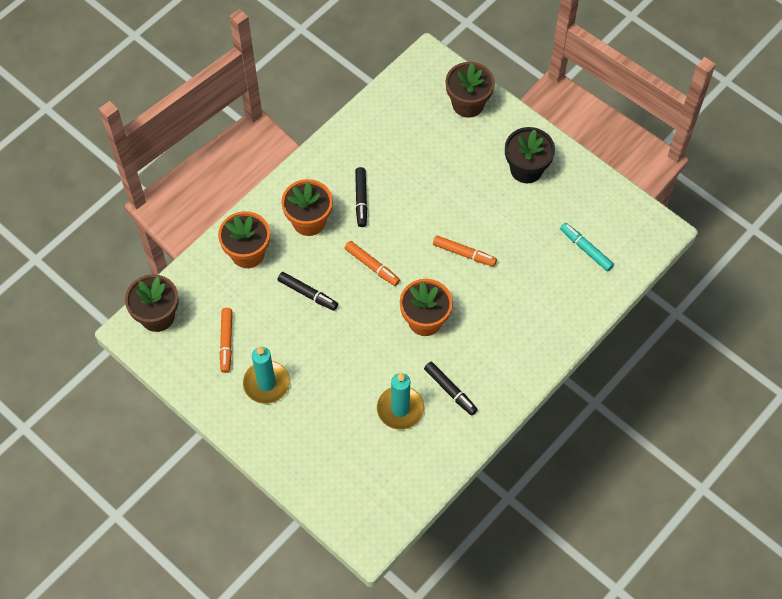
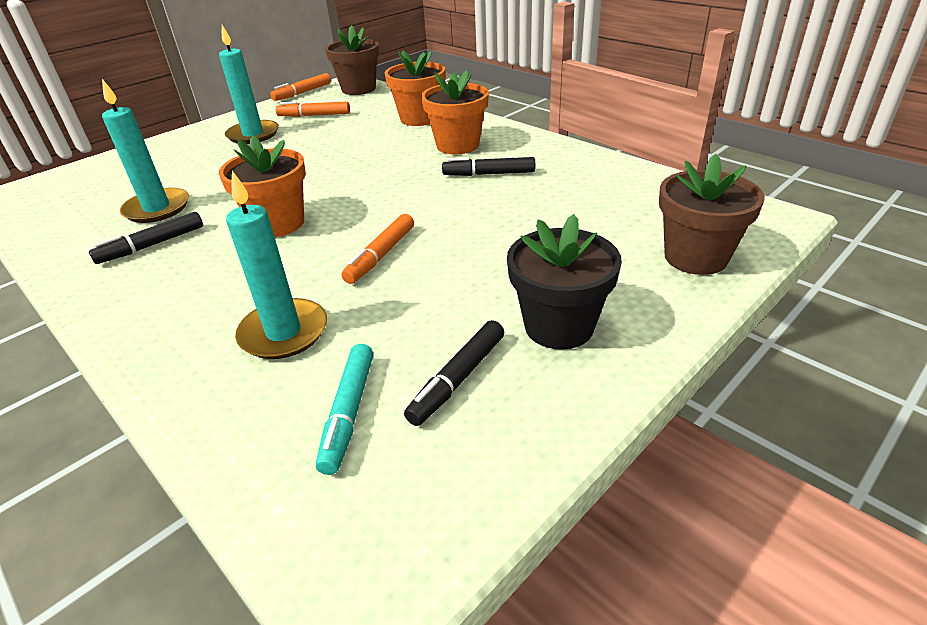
camera: 95 degrees right, 25 degrees down
black marker [278,272,338,311] -> black marker moved to [404,320,505,426]
orange marker [345,241,400,286] -> orange marker moved to [270,73,331,101]
turquoise marker [560,223,614,271] -> turquoise marker turned 135 degrees clockwise [316,344,373,475]
none -> turquoise candle [226,171,327,359]

